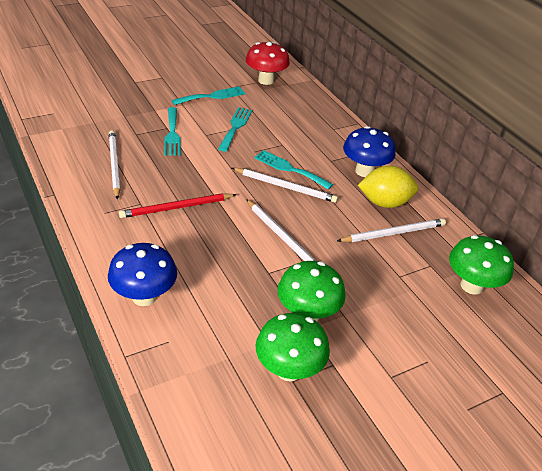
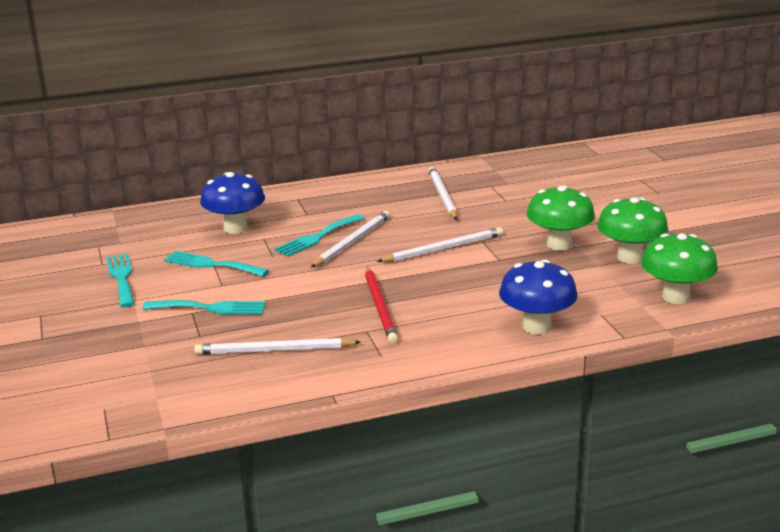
camera: 75 degrees left, 15 degrees down
red mushroom [246,42,290,85] -> none
blue mushroom [343,126,396,177] -> blue mushroom moved to [200,172,265,234]
yellow lemon [358,165,418,208] -> none
green mushroom [449,235,514,295] -> green mushroom moved to [641,233,718,304]

